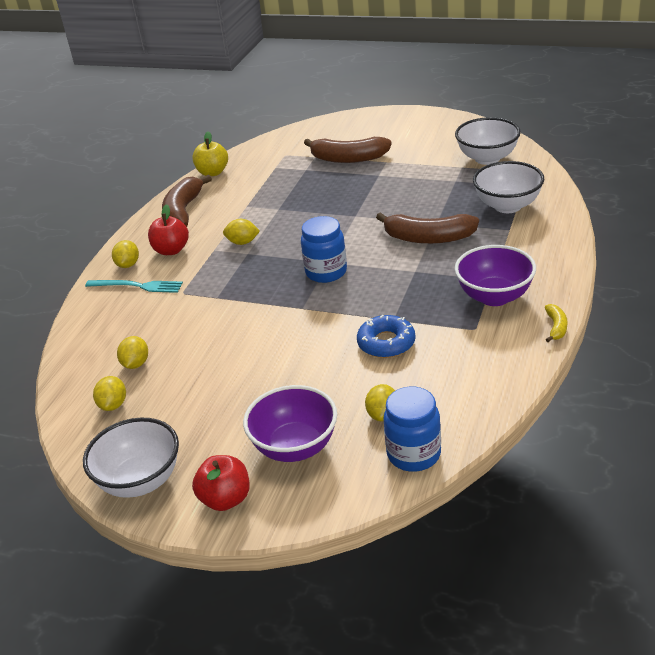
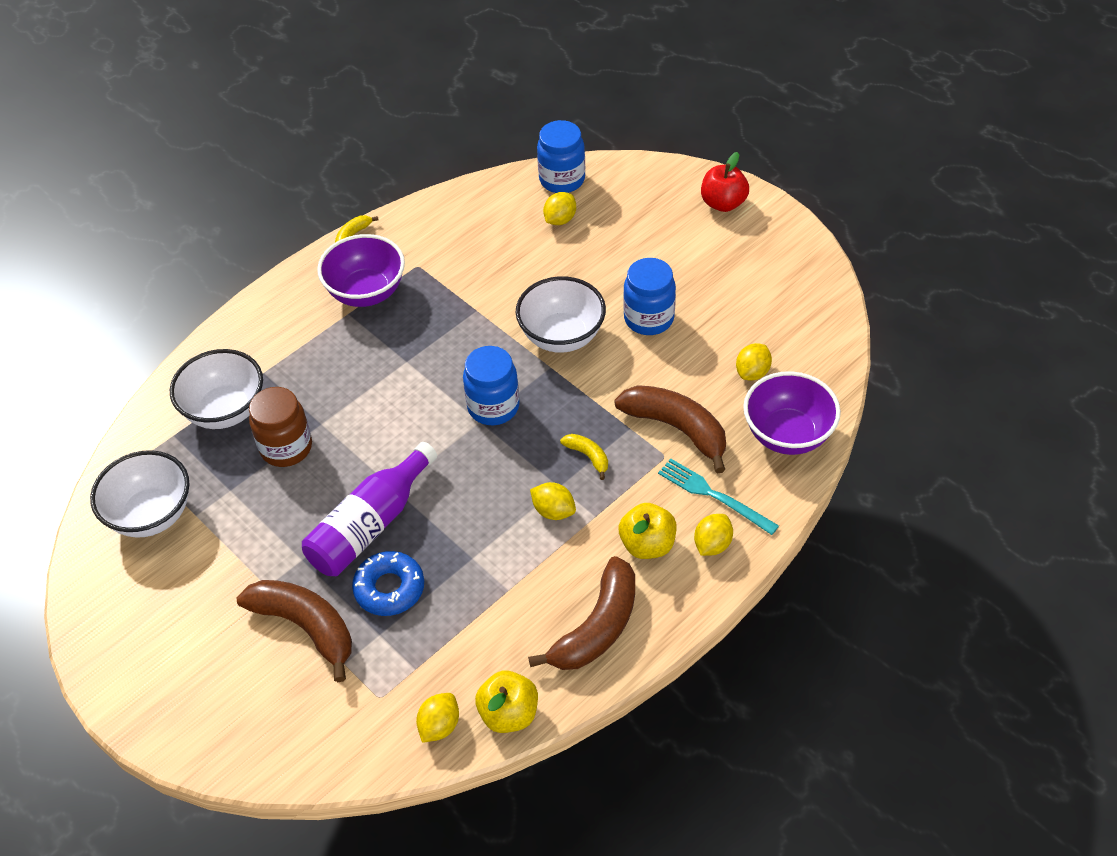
camera: 155 degrees left, 15 degrees up
white bowl [83,418,179,498] -> white bowl moved to [516,276,606,353]
yellow lemon [93,376,126,411] -> yellow lemon moved to [416,693,459,743]
red apple [148,204,189,255] -> yellow apple [619,503,677,559]
purple bowl [243,385,337,462] -> purple bowl moved to [743,371,841,455]
blue donut [357,315,416,358] -> blue donut moved to [352,551,424,616]
brown banana [376,212,479,244] -> brown banana moved to [614,385,726,473]
none -> brown jar [249,387,312,467]
none -> purple bottle [302,442,437,576]
none -> yellow banana [560,434,608,480]
none -> blue jar [623,258,676,335]

